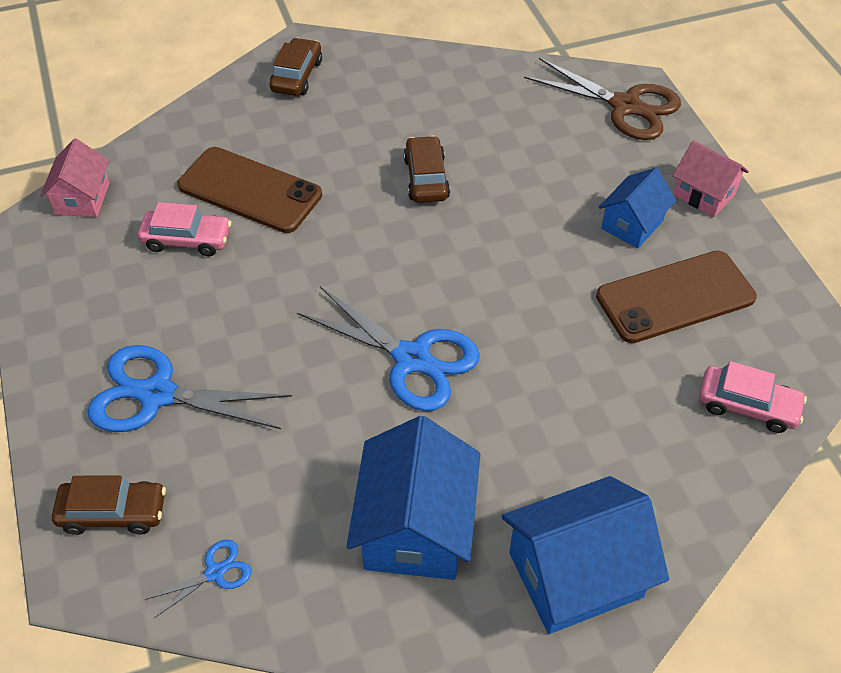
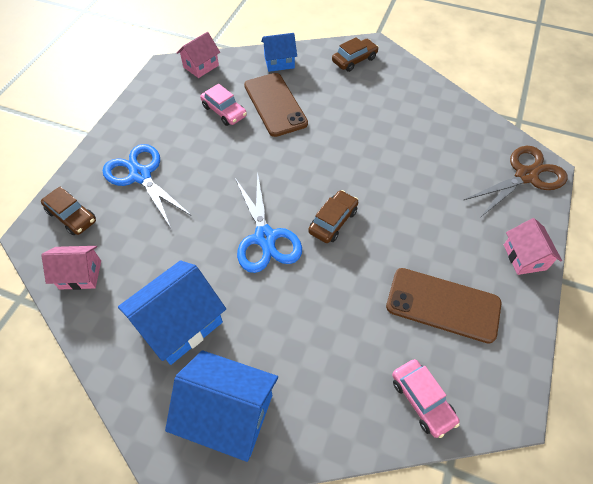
camera: 40 degrees right, 5 degrees up
blue scissors [145,540,251,618] -> pink house [41,246,101,290]
brown car [404,136,450,203] -> brown car moved to [308,190,358,243]
brown scissors [524,58,681,140] -> brown scissors turned 105 degrees counterclockwise [464,146,567,218]
blue house [598,168,676,249] -> blue house moved to [261,33,297,72]

